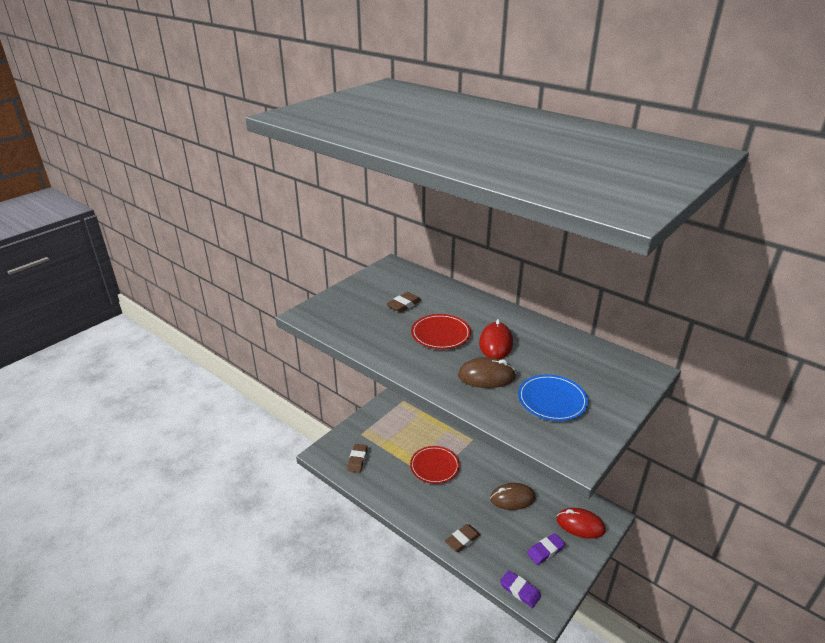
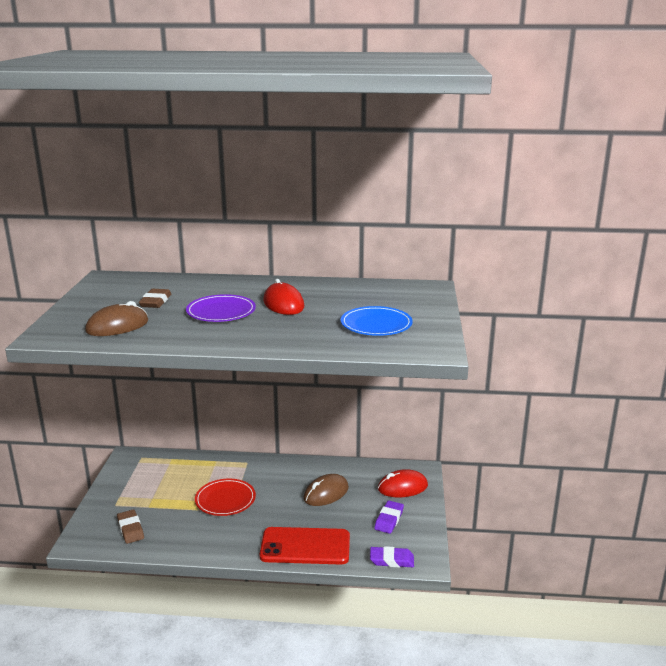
camera: 35 degrees left, 10 degrees down
red plate [411,314,471,349] -> purple plate [186,294,256,322]
brown eraser [445,524,481,552] -> red phone [260,527,350,564]
brown mouse [458,357,516,388] -> brown mouse moved to [85,301,148,336]

